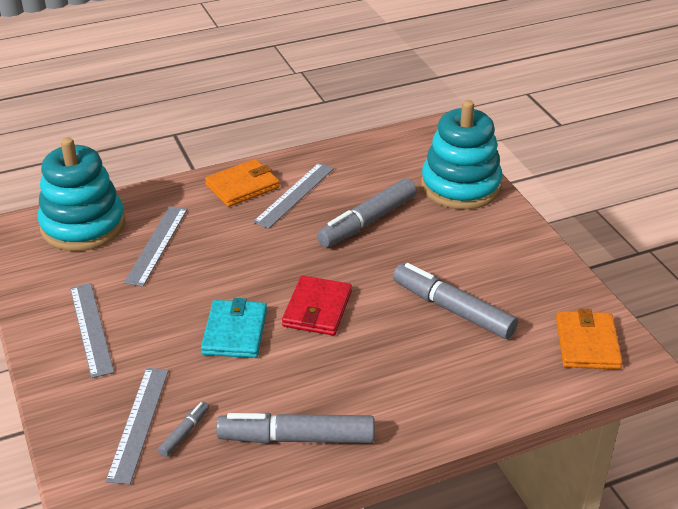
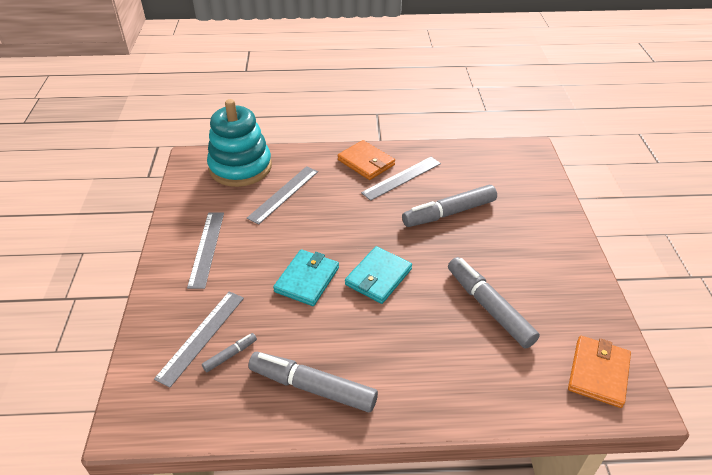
camera: 20 degrees right, 5 degrees up
orange wallet [205,159,280,207] -> orange wallet turned 60 degrees clockwise [338,140,395,180]
red wallet [282,276,352,336] -> turquoise wallet [345,246,412,304]
turquoise stacking toy [421,100,503,210] -> none

